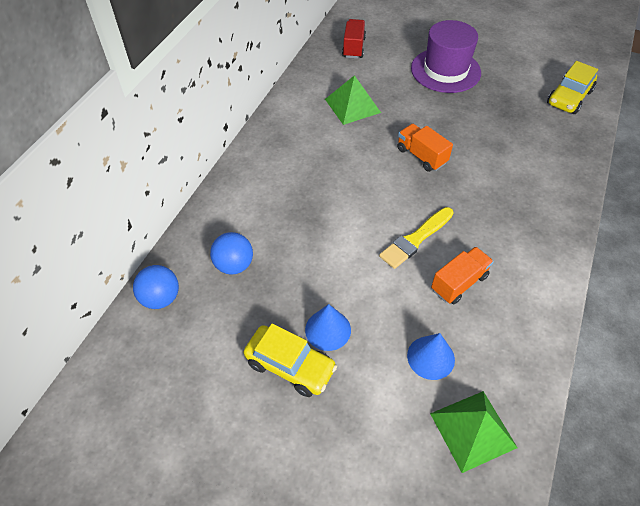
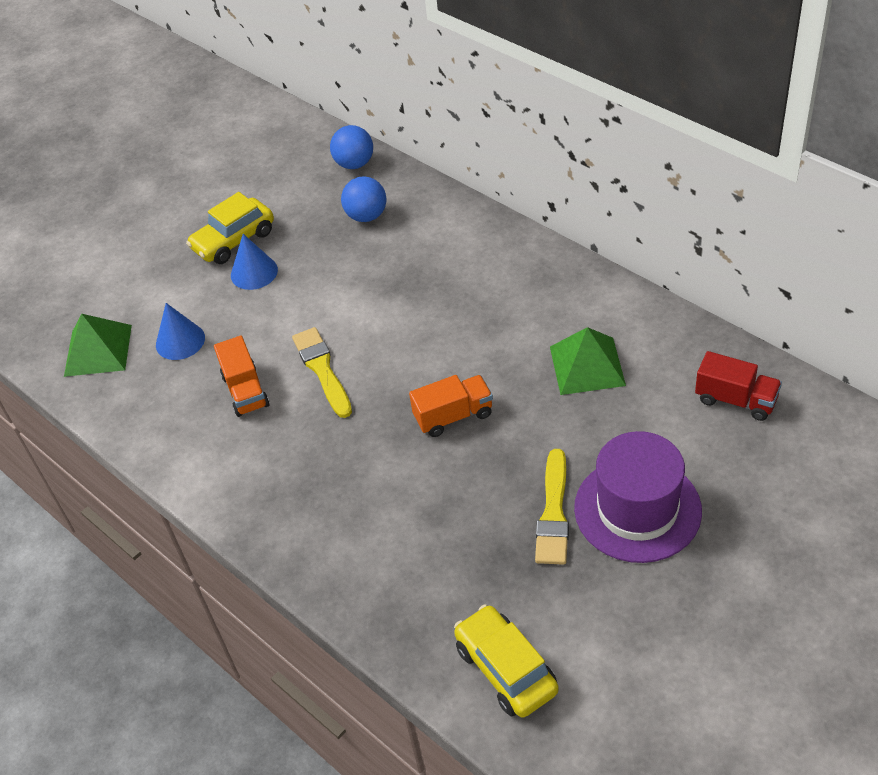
camera: 115 degrees right, 5 degrees down
none -> yellow brush [535,449,569,565]

